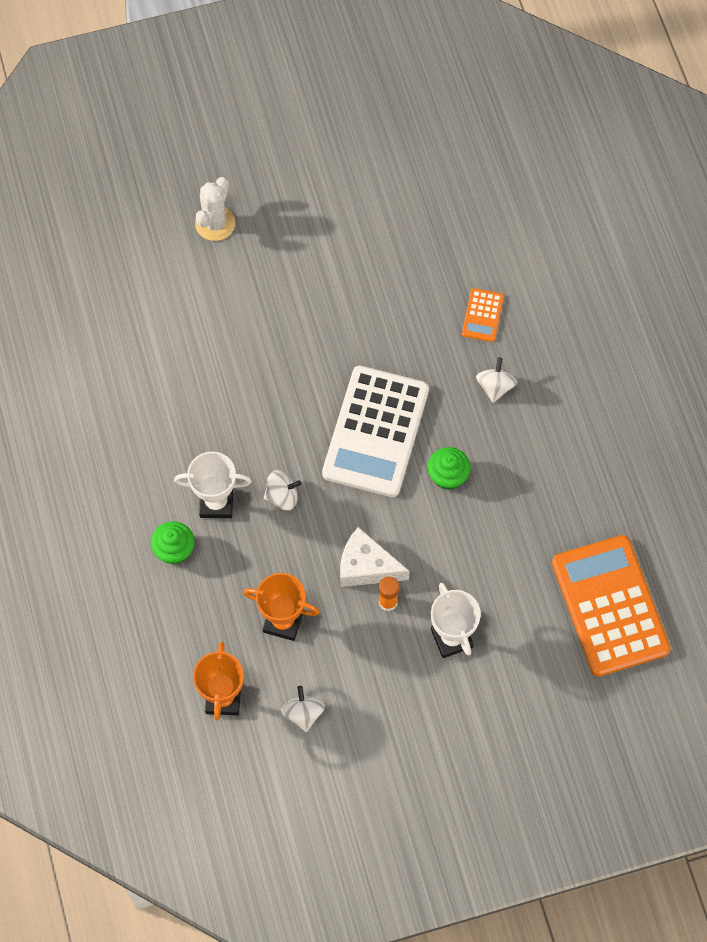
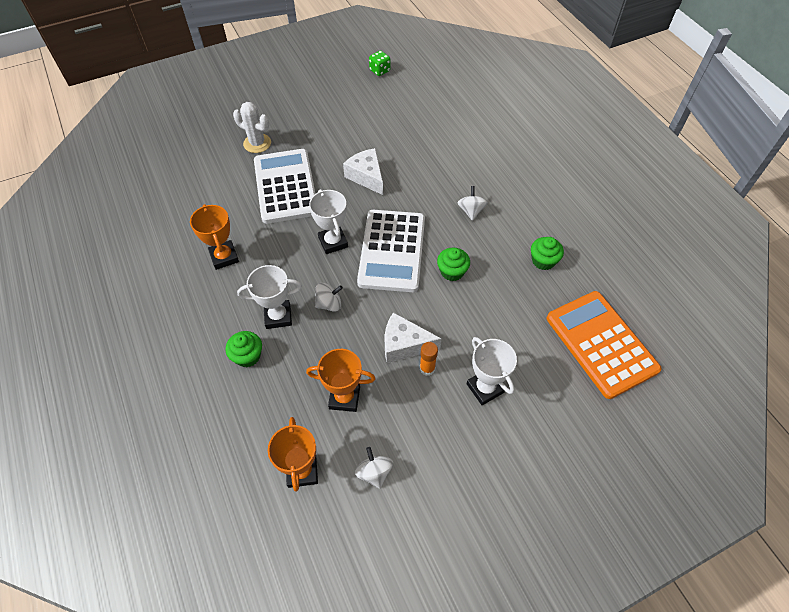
camera: 10 degrees left, 10 degrees down
white cactus [195,177,235,241] -> white cactus turned 75 degrees counterclockwise [233,102,271,153]
orange calculator [462,288,504,342] -> none
none -> orange trophy [190,204,239,270]
none -> white calculator [254,149,315,224]
none -> white trophy [309,189,348,254]
none -> white cheese [343,148,383,195]
none -> green dice [369,51,390,76]
none -> green cupcake [531,237,564,270]

